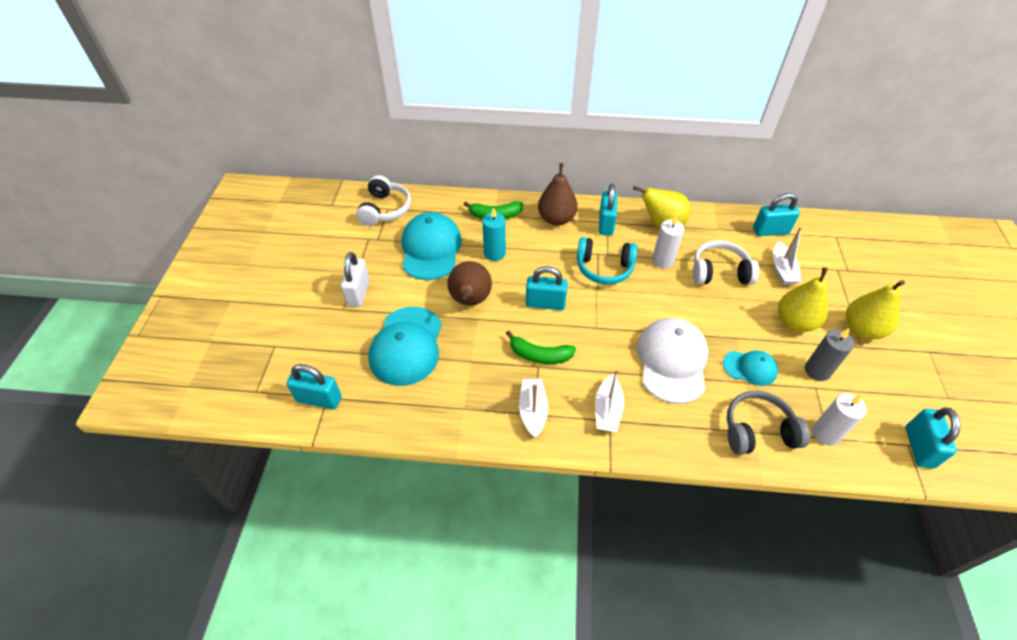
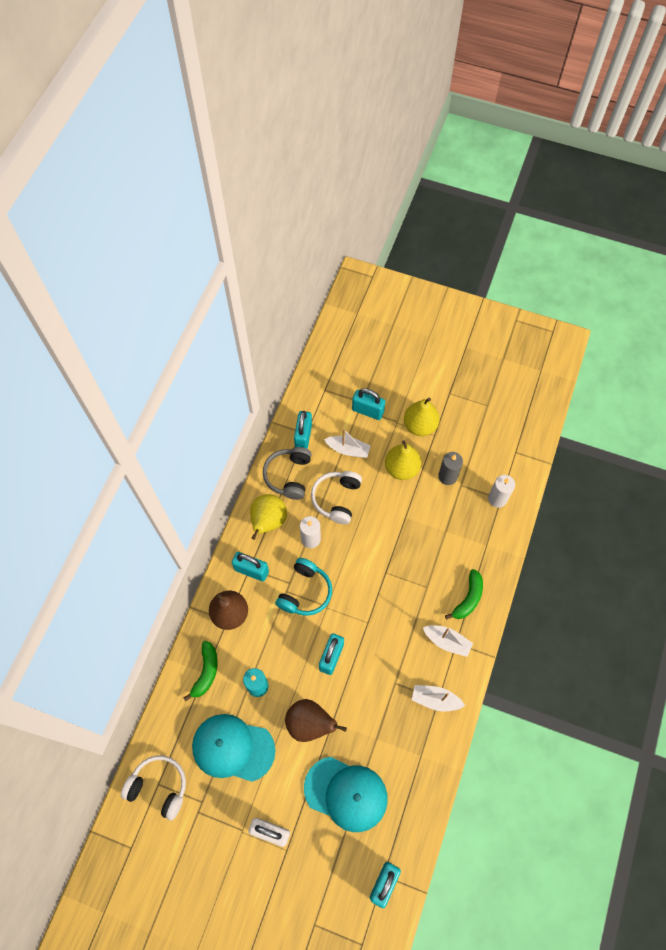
camera: 75 degrees left, 15 degrees up
green banana [506,331,576,364] -> green banana moved to [445,569,483,620]
white cap [637,318,708,404] -> none
turquoise cap [723,350,778,386] -> none
grey headphones [727,391,811,455] -> grey headphones moved to [263,447,312,500]
turquoise padlock [905,407,960,469] -> turquoise padlock moved to [352,388,385,420]

